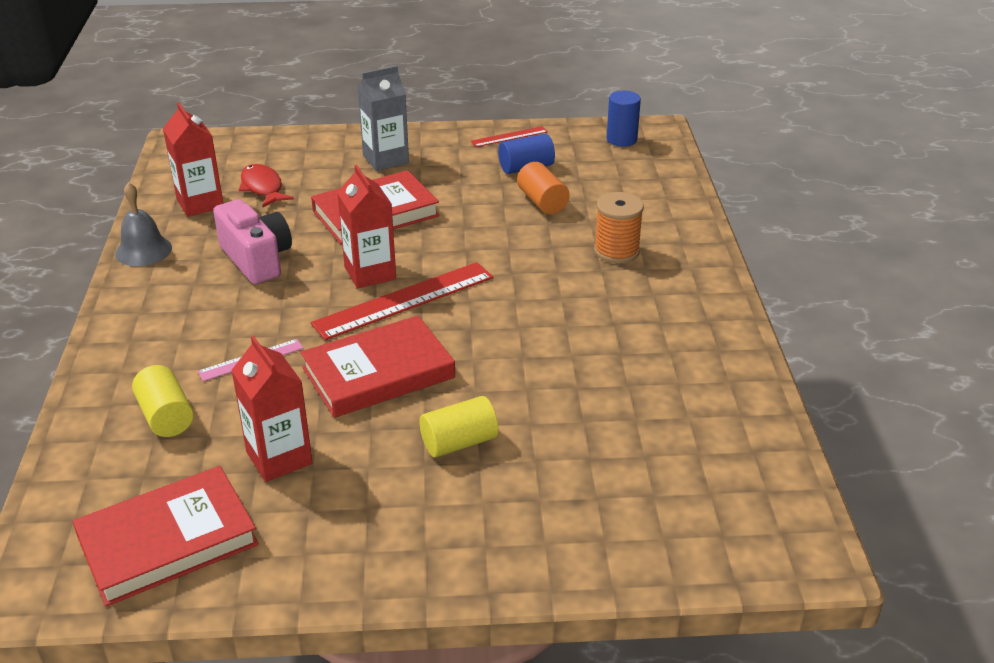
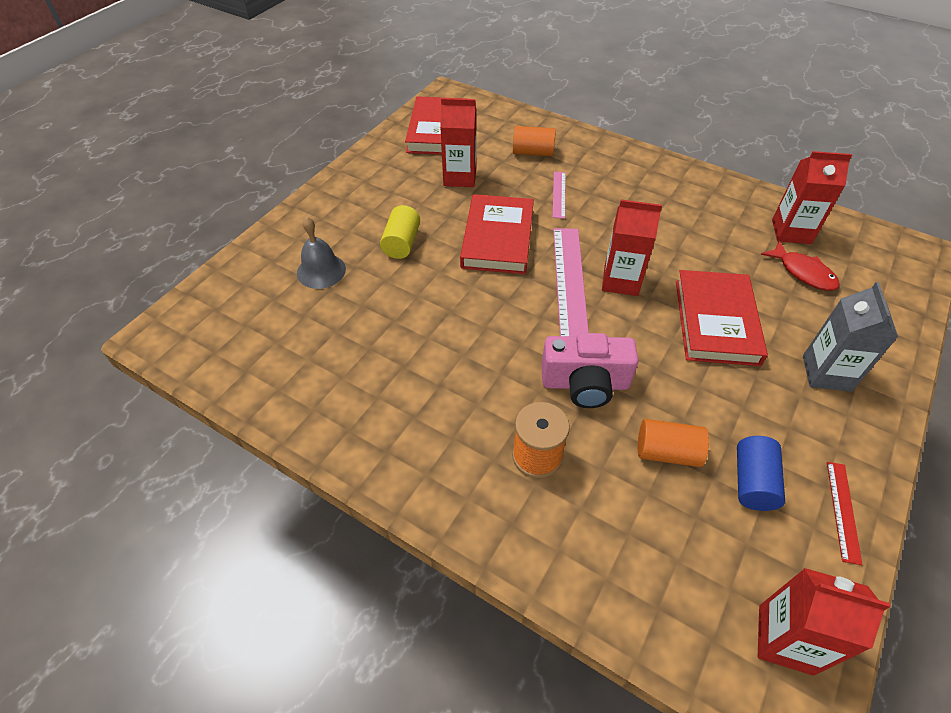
camera: 125 degrees right, 15 degrees up
grey bell [115,182,172,266] -> grey bell moved to [297,217,346,289]
yellow cylinder [132,365,194,437] -> orange cylinder [513,126,556,156]
pink camera [213,199,292,284] -> pink camera moved to [541,333,639,408]
red fish [239,164,294,207] -> red fish turned 45 degrees clockwise [761,240,840,291]
red ruler [311,262,493,340] -> pink ruler [553,228,589,337]
blue cylinder [607,91,641,147] -> red carton [758,568,890,676]

